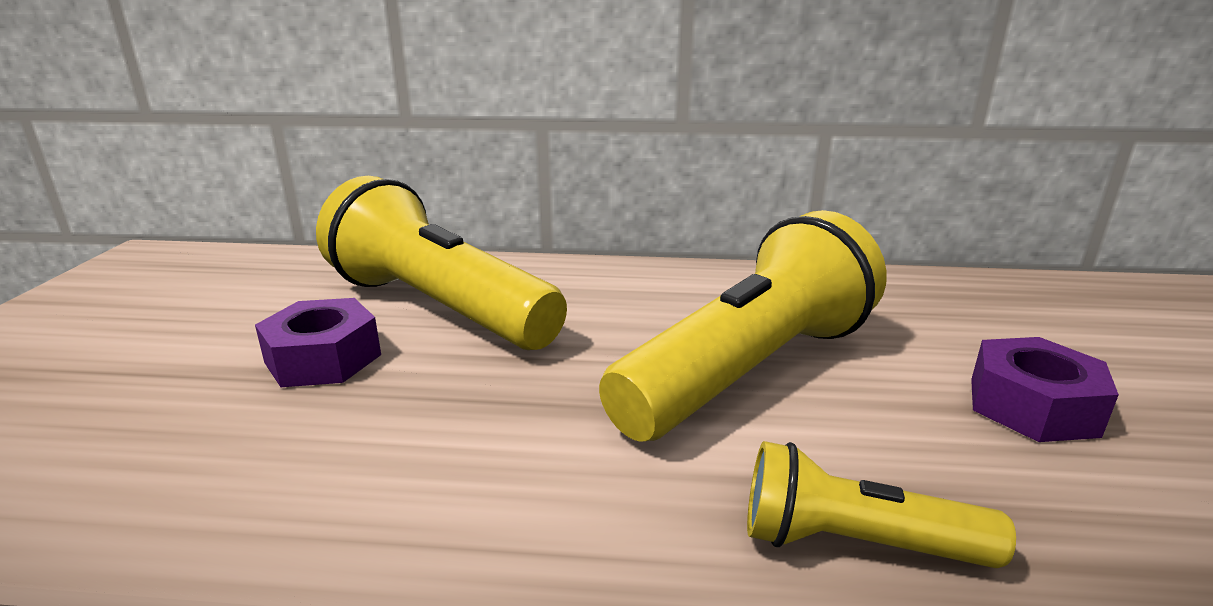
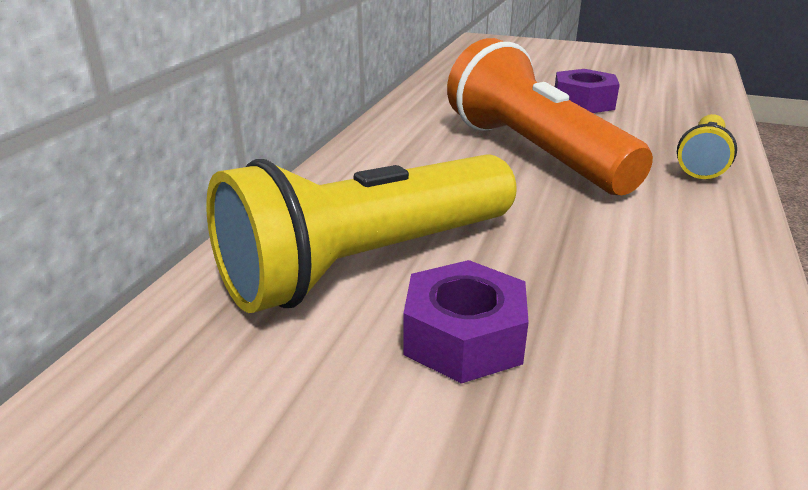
camera: 75 degrees left, 5 degrees up
yellow flashlight [599,210,887,442] -> orange flashlight [447,38,653,195]

